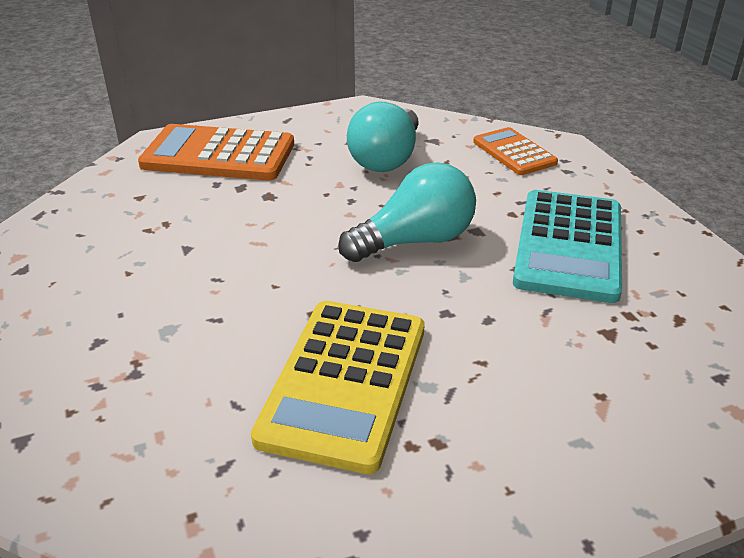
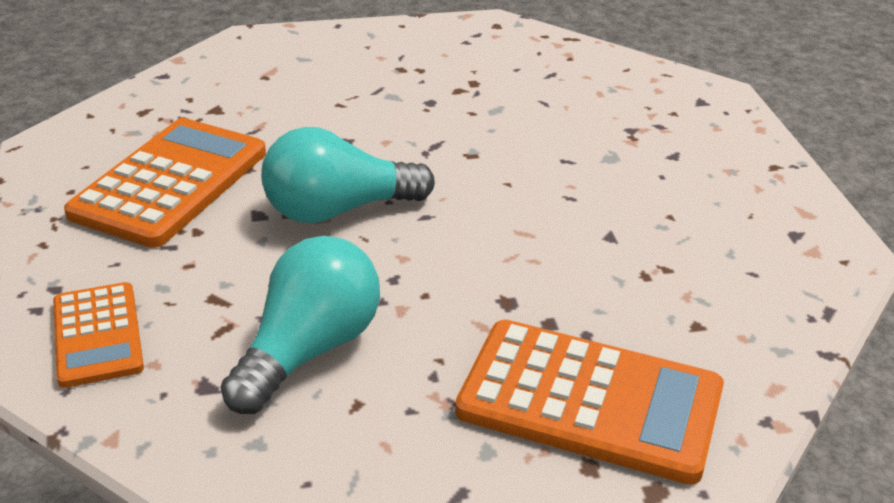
camera: 170 degrees left, 0 degrees up
yellow calculator [251,301,425,474] -> none
turquoise calculator [513,190,622,303] -> orange calculator [64,118,266,248]

